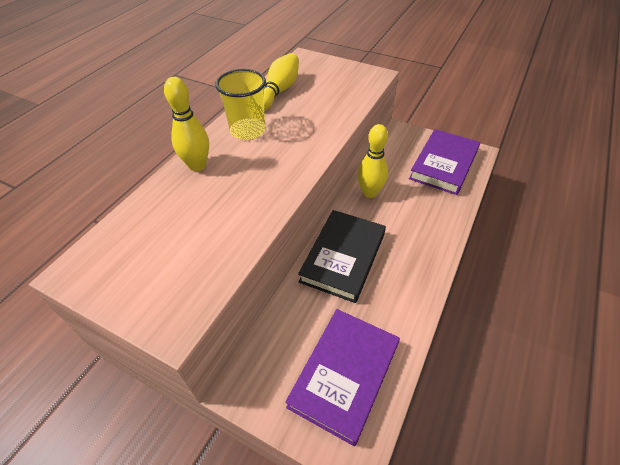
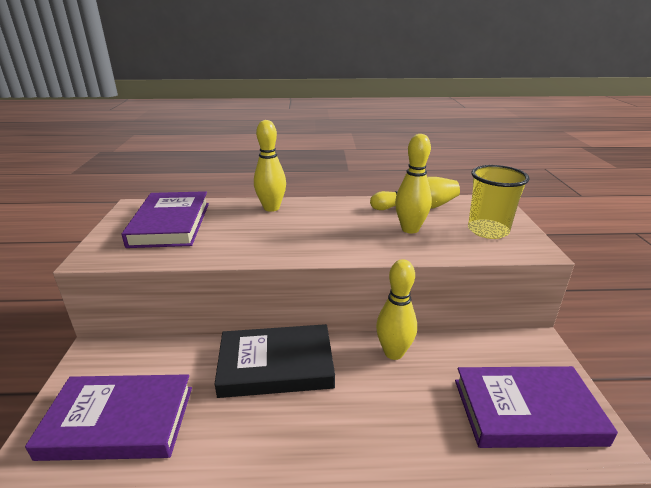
camera: 60 degrees right, 20 degrees down
yellow cup [215,69,266,140] -> yellow cup moved to [468,165,530,239]
none -> purple book [121,191,209,248]
none -> yellow bowling pin [395,134,432,233]

